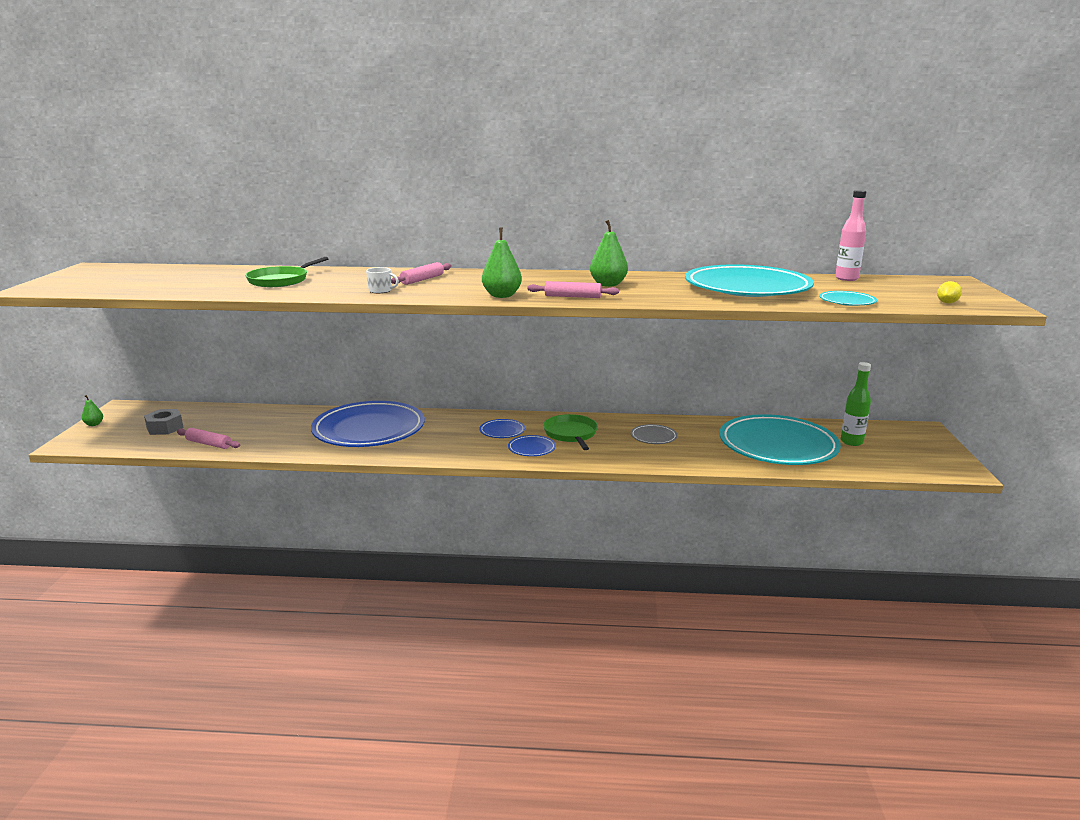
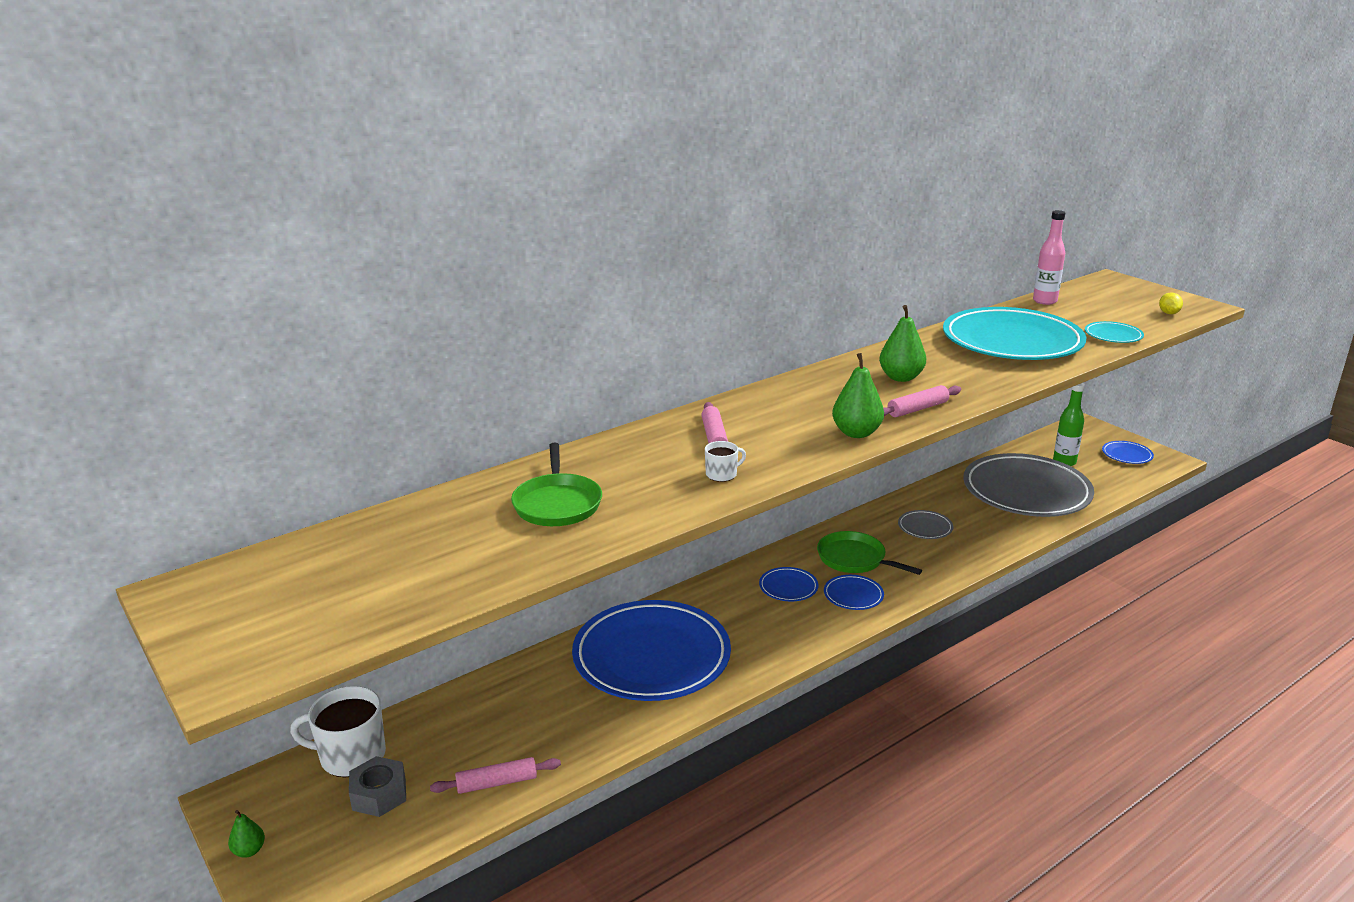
camera: 40 degrees left, 5 degrees up
turquoise plate [719,414,841,465] -> grey plate [963,453,1094,517]
none -> white mug [290,686,386,777]
none -> blue plate [1102,441,1154,464]

